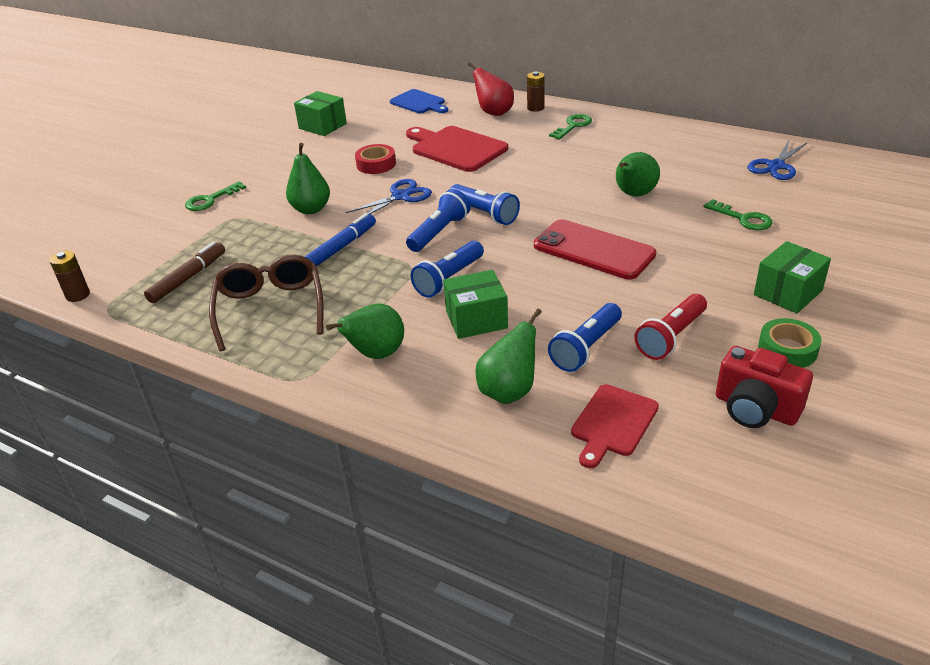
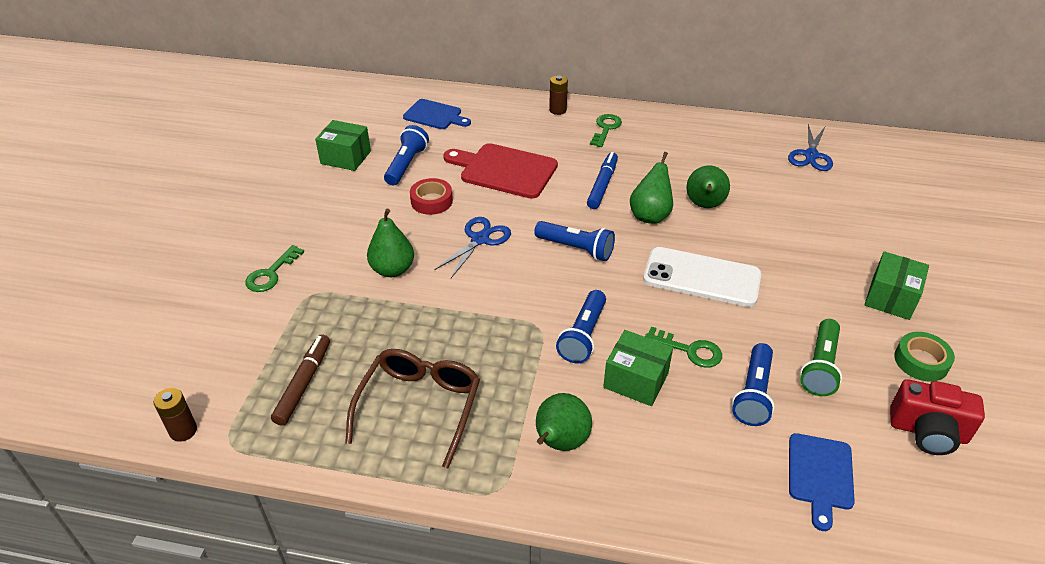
camera: 20 degrees left, 5 degrees up
brown glasses [209,255,324,351] -> brown glasses turned 45 degrees clockwise [345,349,480,468]
blue marker [305,213,376,266] -> blue marker moved to [587,152,618,209]
blue flashlight [406,189,471,252] -> blue flashlight moved to [384,125,429,185]
green box [443,270,508,339] -> green box turned 60 degrees clockwise [603,330,673,406]
red pear [468,62,514,116] -> none
green pear [475,308,542,404] -> green pear moved to [630,152,673,224]
red phone [534,219,656,280] -> white phone [643,247,761,307]
red cutting board [571,384,659,468] -> blue cutting board [789,433,855,531]
red flashlight [634,294,707,360] -> green flashlight [800,319,842,396]
green key [704,199,773,230] -> green key moved to [645,327,722,368]

